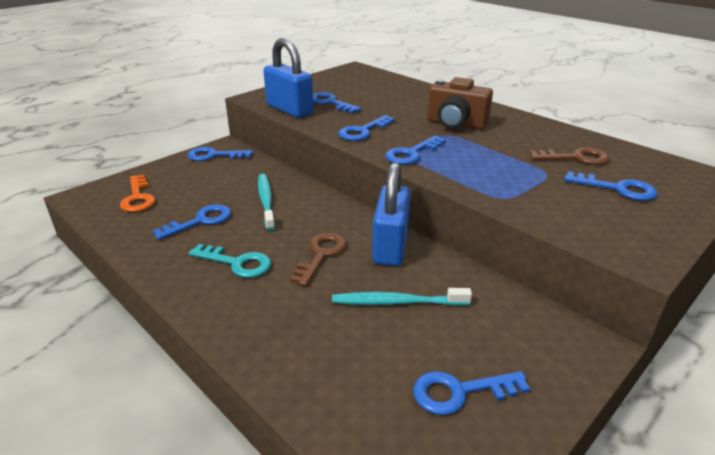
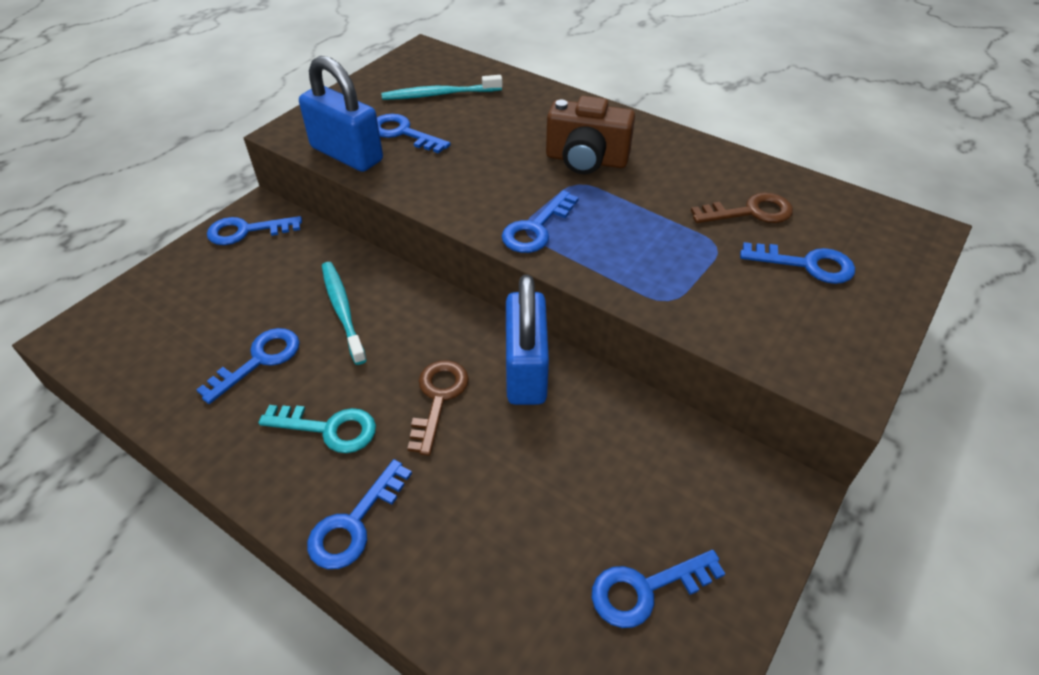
camera: 10 degrees left, 15 degrees up
orange key [120,175,155,212] -> none
turquoise toothbrush [332,288,472,305] -> turquoise toothbrush moved to [381,75,502,100]
blue key [338,115,395,141] -> blue key moved to [307,459,412,569]

